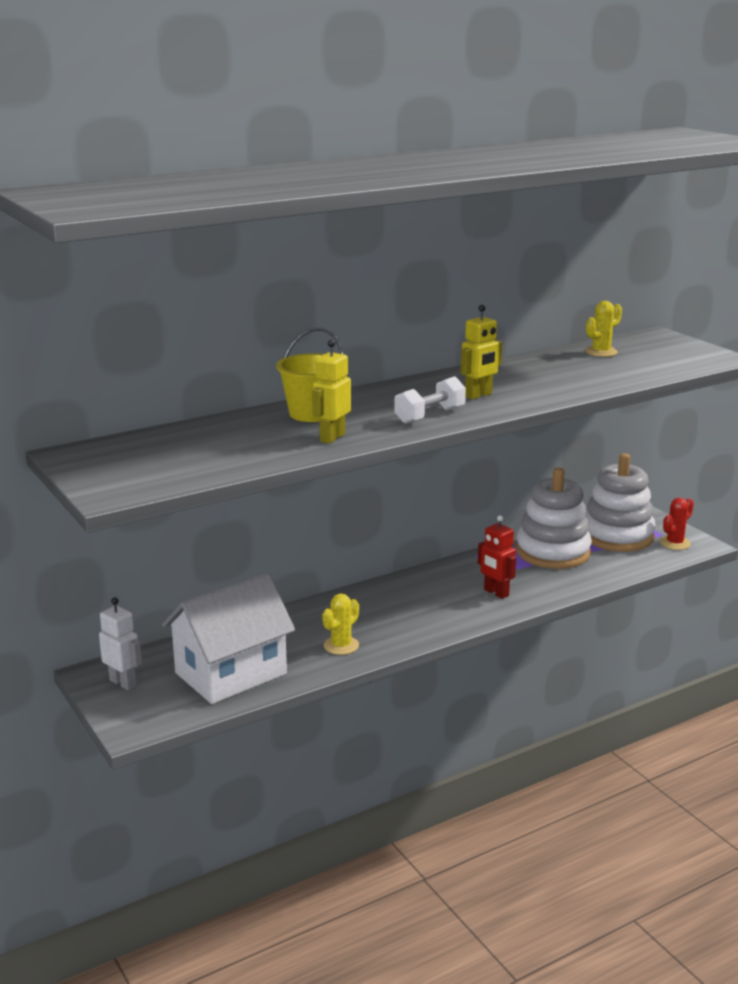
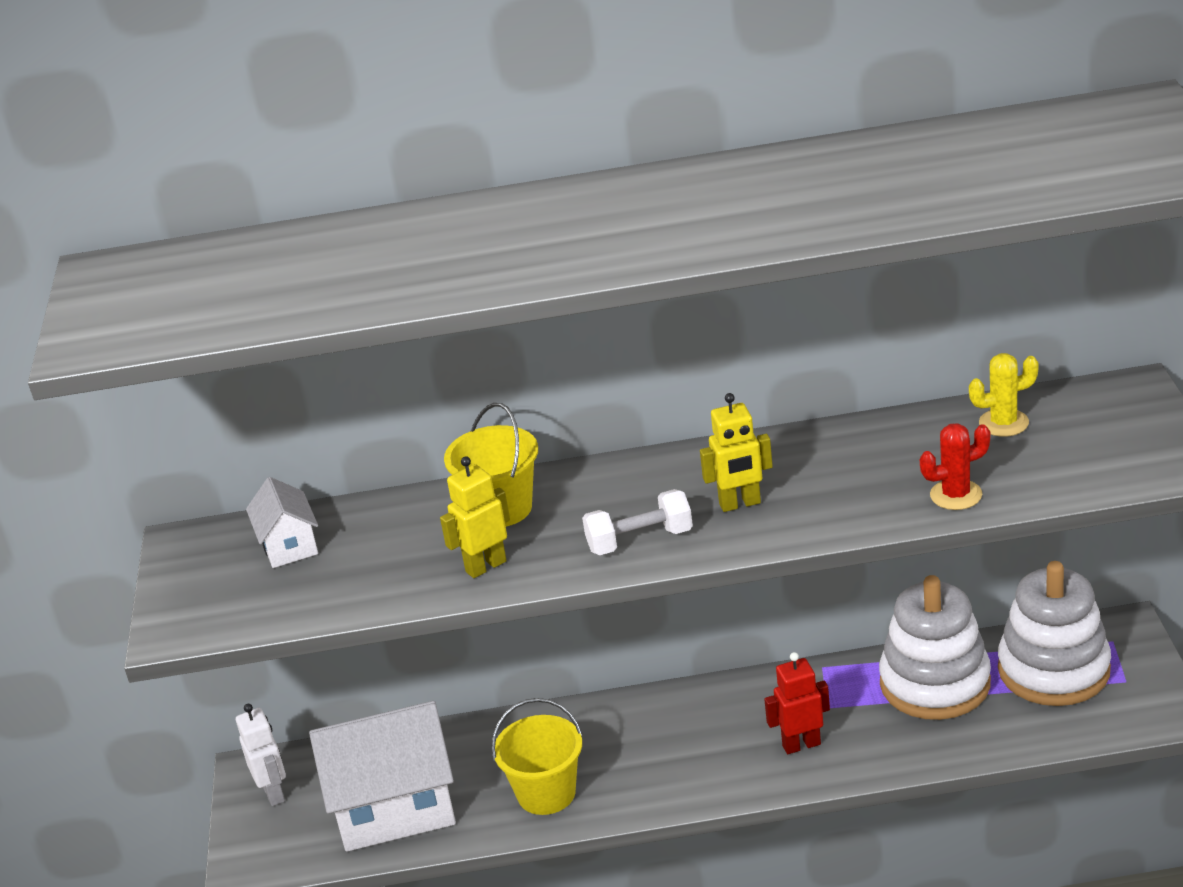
camera: 30 degrees right, 10 degrees up
yellow cactus [322,593,359,655] -> yellow bucket [491,698,582,815]
red robot [478,515,516,599] -> red robot turned 90 degrees clockwise [764,652,830,754]
red cactus [660,498,694,550] -> red cactus moved to [920,423,990,510]
none -> white house [246,477,318,568]

